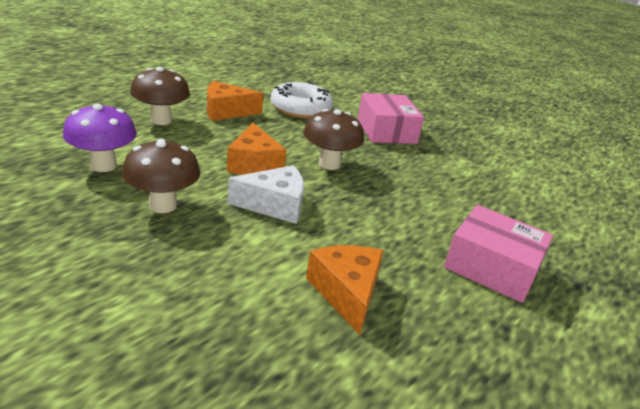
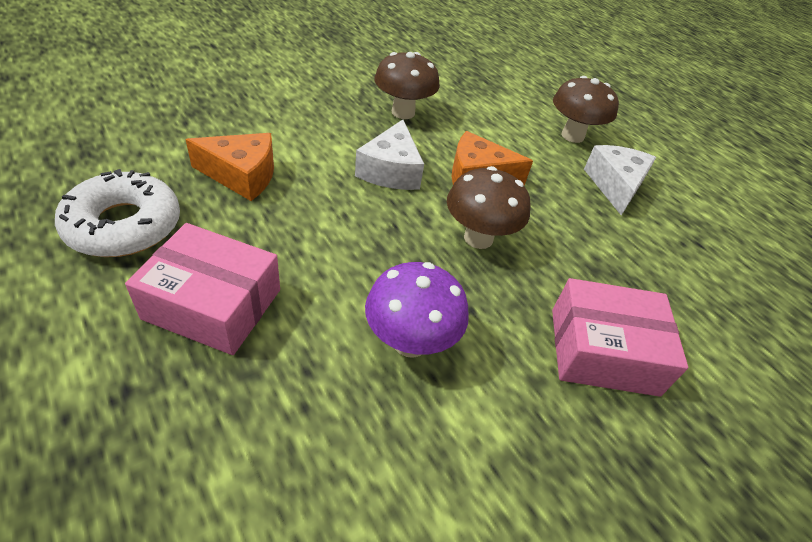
camera: 105 degrees right, 15 degrees up
purple mushroom [63,104,137,172] -> purple mushroom moved to [365,262,469,358]
orange cheese [207,81,264,121] -> white cheese [584,145,656,215]
white donut [270,82,333,118] -> white donut moved to [55,169,180,257]
pink box [444,205,553,303] -> pink box turned 60 degrees clockwise [125,223,280,355]

